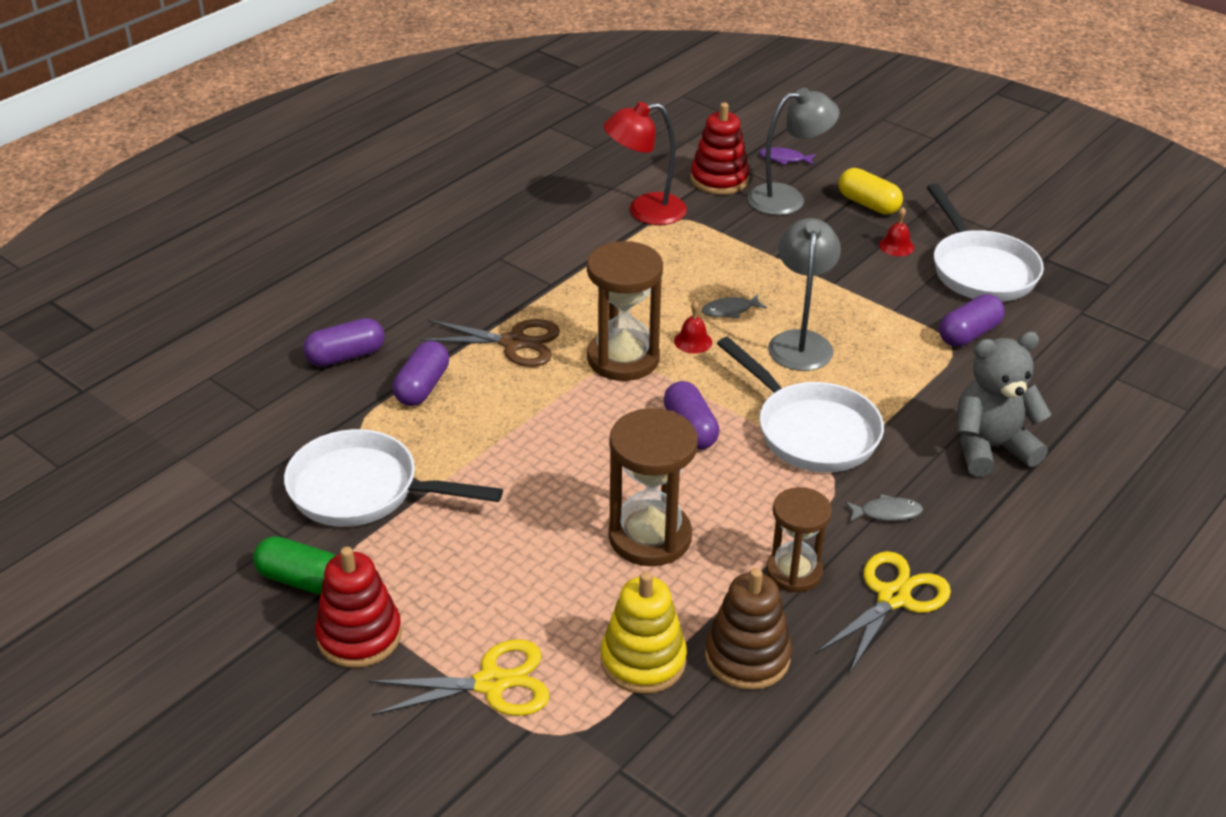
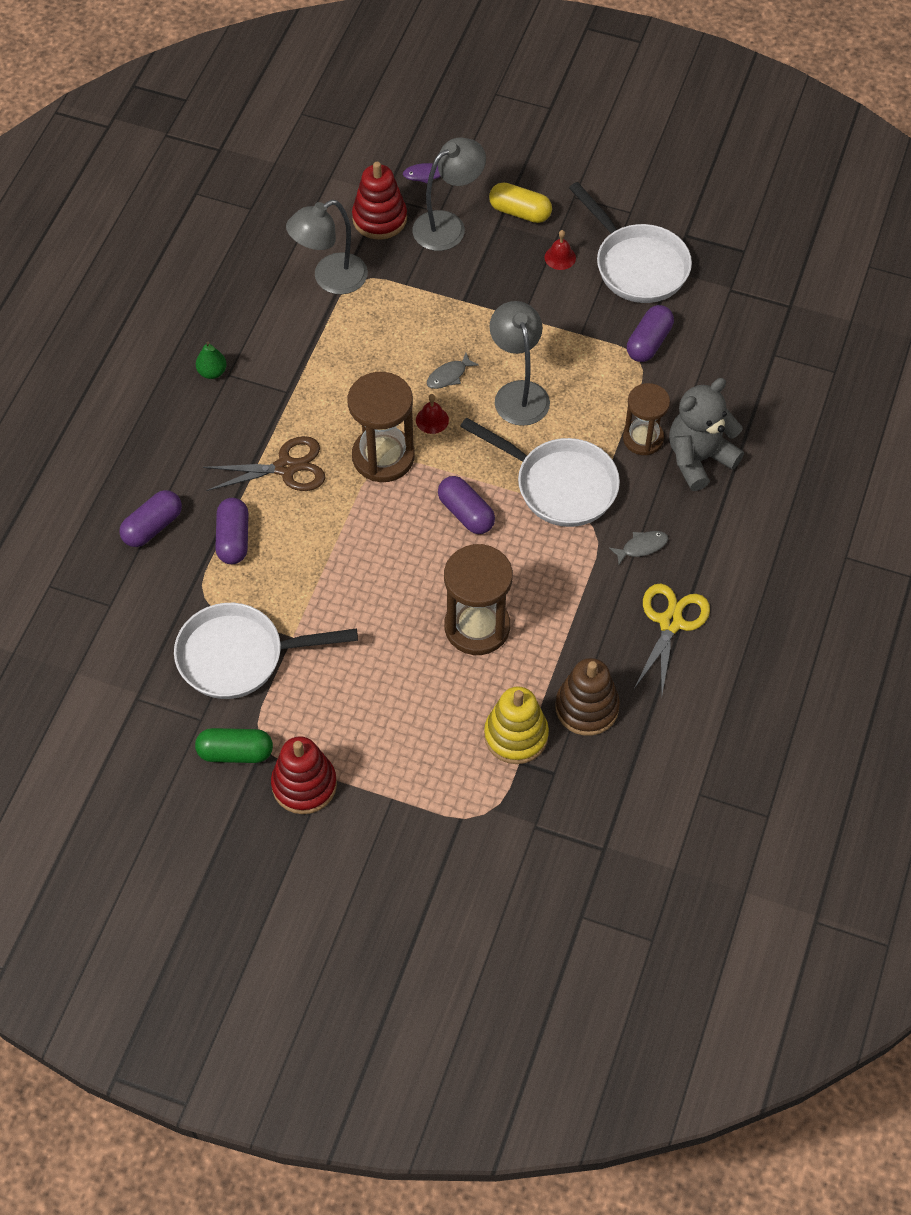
camera: 20 degrees left, 20 degrees up
yellow scissors [369,639,550,716] -> none
red lamp [603,102,687,225] -> grey lamp [286,200,368,294]
brown hourglass [766,487,832,592] -> brown hourglass moved to [623,383,670,455]
none -> green pear [196,342,227,379]

